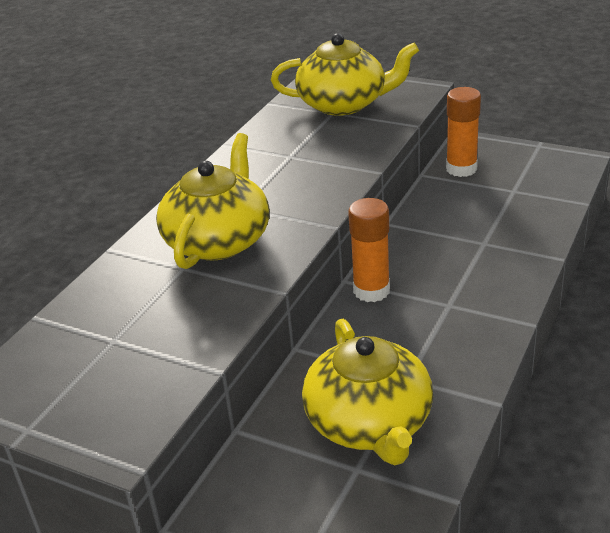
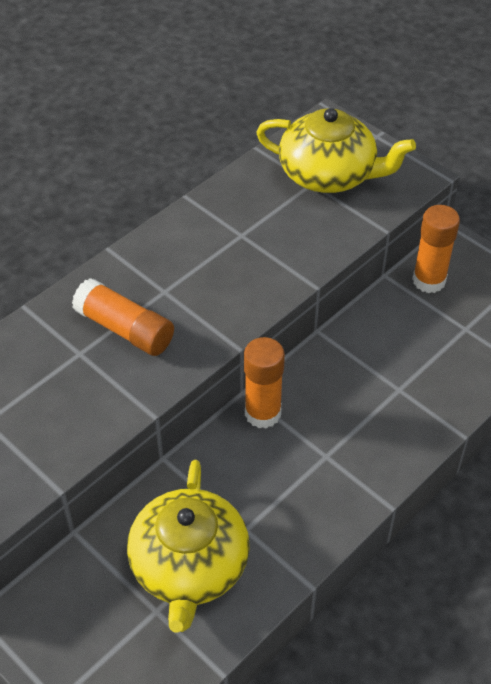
camera: 15 degrees right, 15 degrees up
yellow teapot [156,133,269,269] -> orange glue stick [72,278,174,356]

